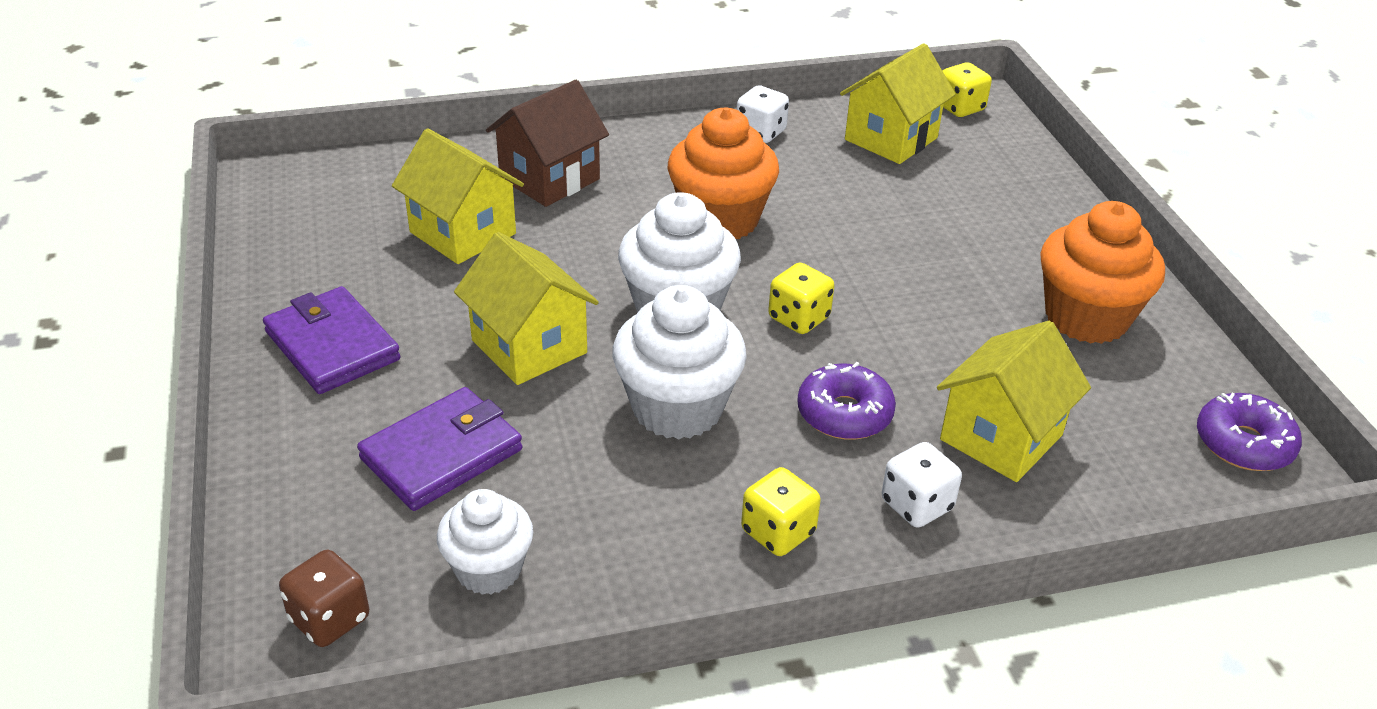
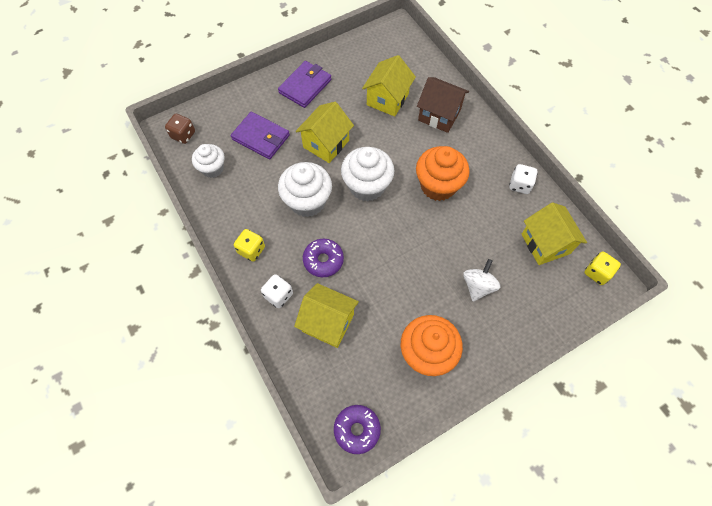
camera: 75 degrees right, 25 degrees up
yellow dice [768,263,834,334] -> none
yellow house [840,43,956,164] -> yellow house turned 45 degrees clockwise [521,202,587,265]
none -> white spinning top [463,259,501,301]

